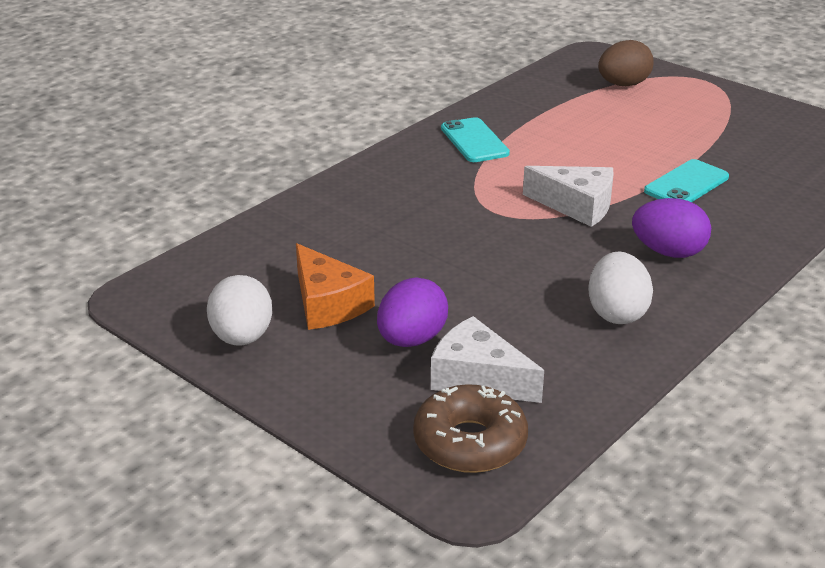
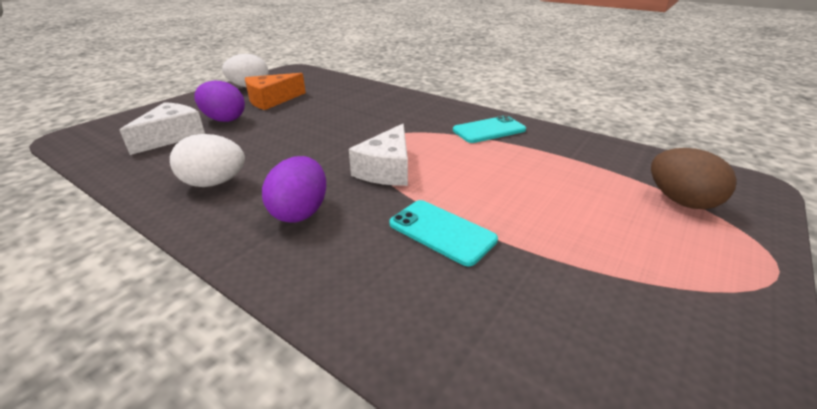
camera: 85 degrees right, 0 degrees up
brown donut [413,384,528,473] -> none

